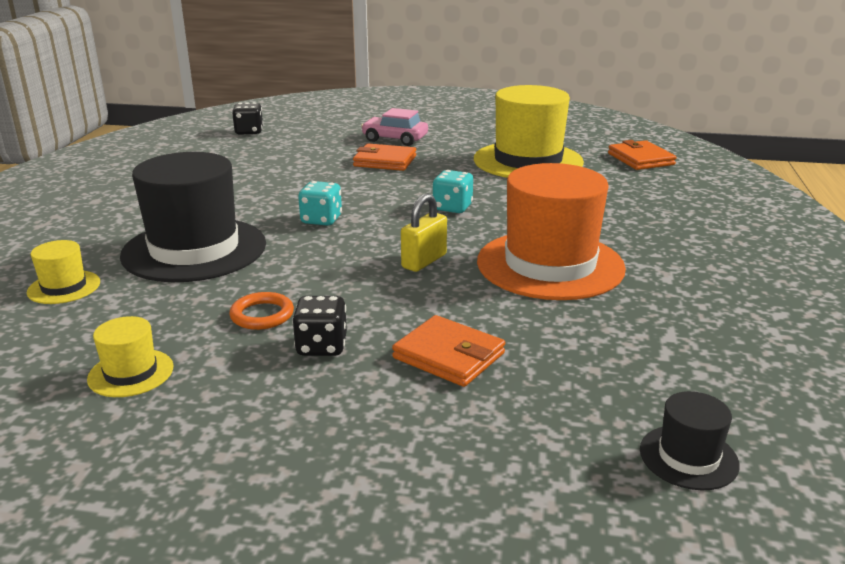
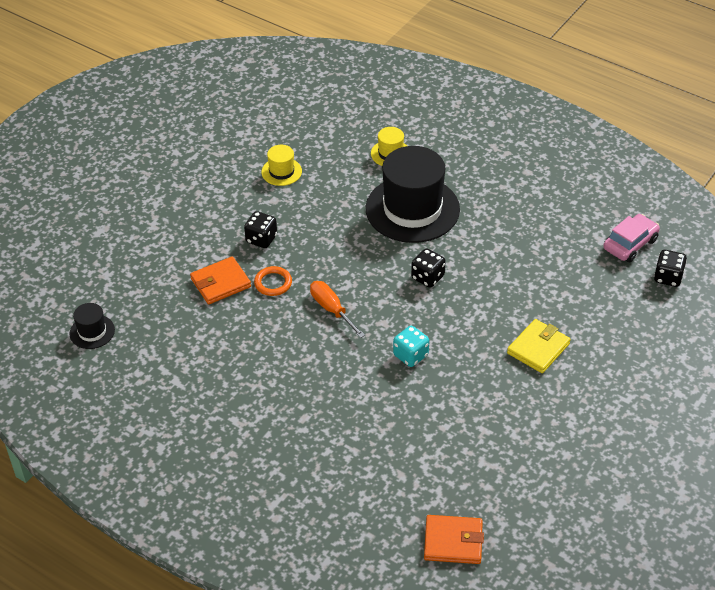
camera: 115 degrees right, 20 degrees up
orange ring [229,292,294,330] -> orange ring moved to [254,266,292,296]
turquoise dice [298,181,342,226] -> black dice [411,248,446,288]
orange wallet [353,143,416,171] -> yellow wallet [507,319,571,373]
pink car [361,108,428,146] -> pink car moved to [603,214,660,262]
yellow padlock [401,193,447,272] -> orange screwdriver [310,281,365,338]
yellow hat [474,85,584,178] -> none
orange hat [477,163,626,300] -> none

